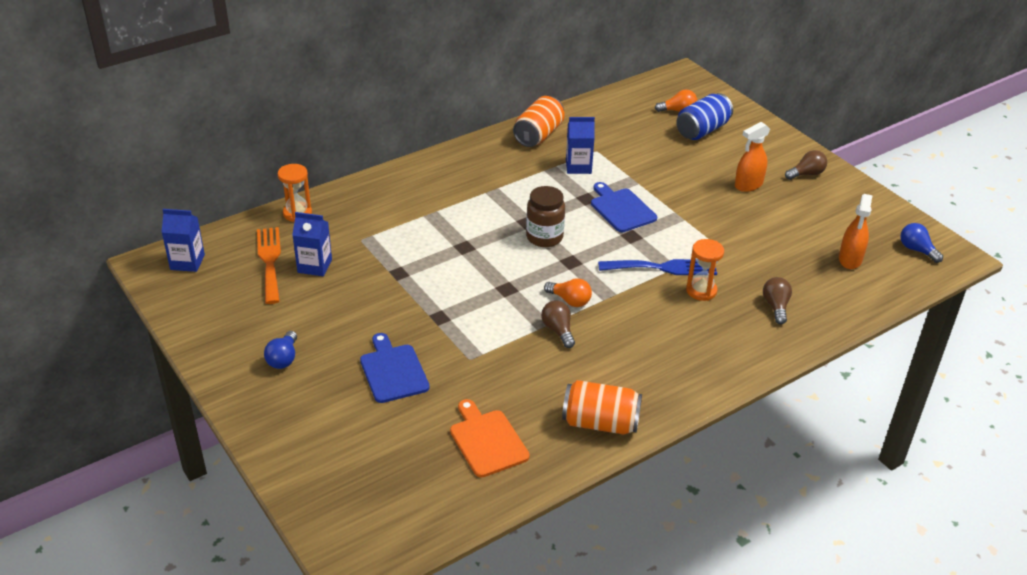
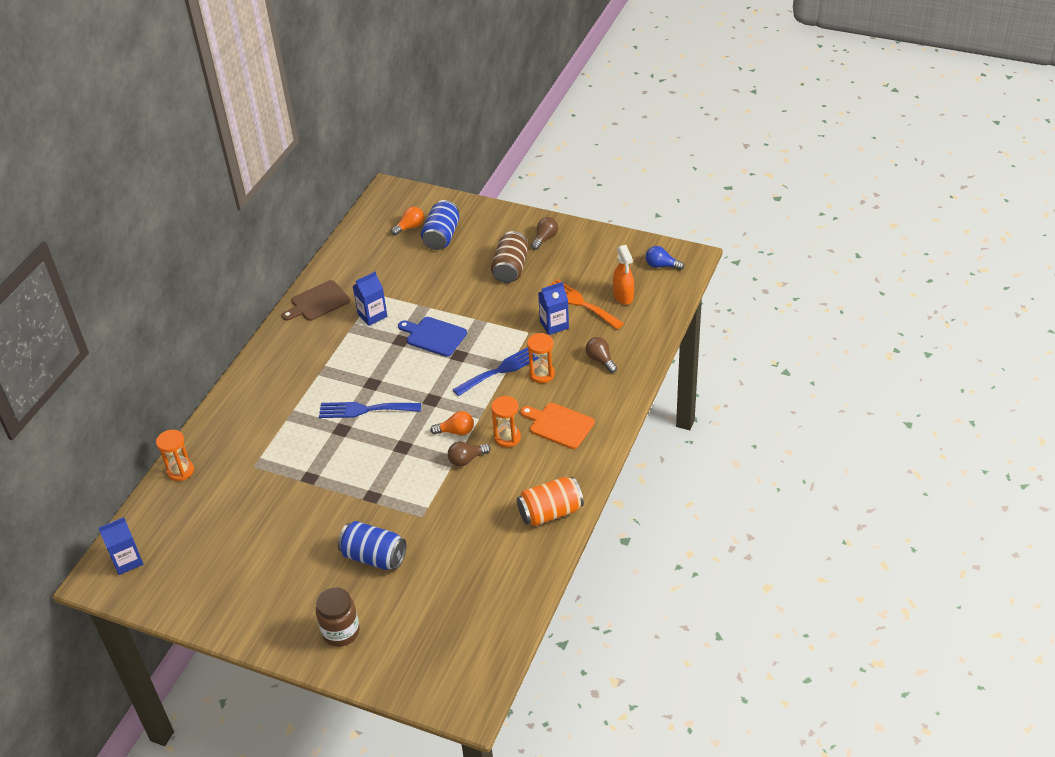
camera: 30 degrees left, 5 degrees up
orange fork [257,227,281,304] -> orange fork moved to [546,279,624,329]
blue light bulb [264,331,297,369] -> none
blue carton [292,212,332,276] -> blue carton moved to [538,282,569,335]
blue cutting board [360,333,430,403] -> blue can [338,521,407,570]
orange cutting board [450,399,530,477] -> orange cutting board moved to [520,403,595,449]
orange can [513,96,565,147] -> brown cutting board [282,280,350,321]
brown jar [526,186,565,247] -> brown jar moved to [316,587,360,647]
brown light bulb [541,301,575,348] -> brown light bulb turned 60 degrees counterclockwise [448,442,491,467]
orange spray bottle [735,122,770,192] -> brown can [491,231,528,283]
none -> blue fork [319,402,421,418]
none -> orange hourglass [491,396,521,448]

